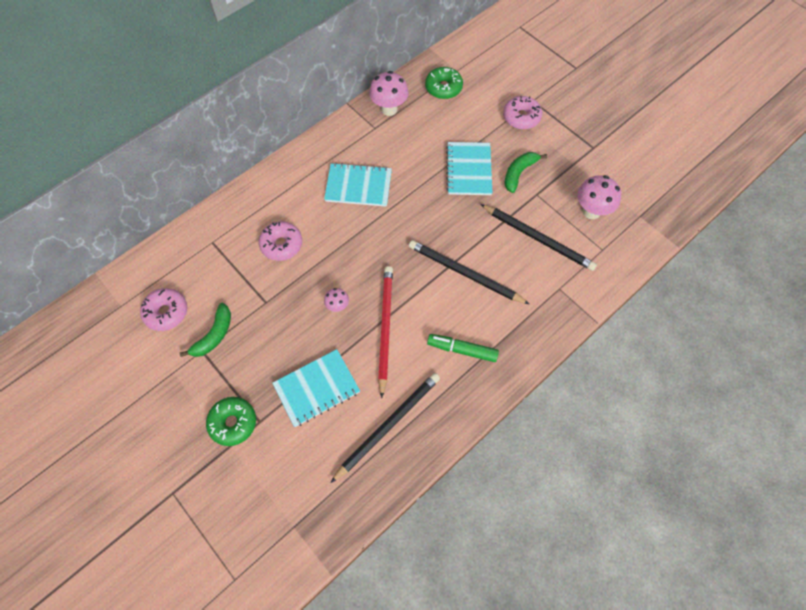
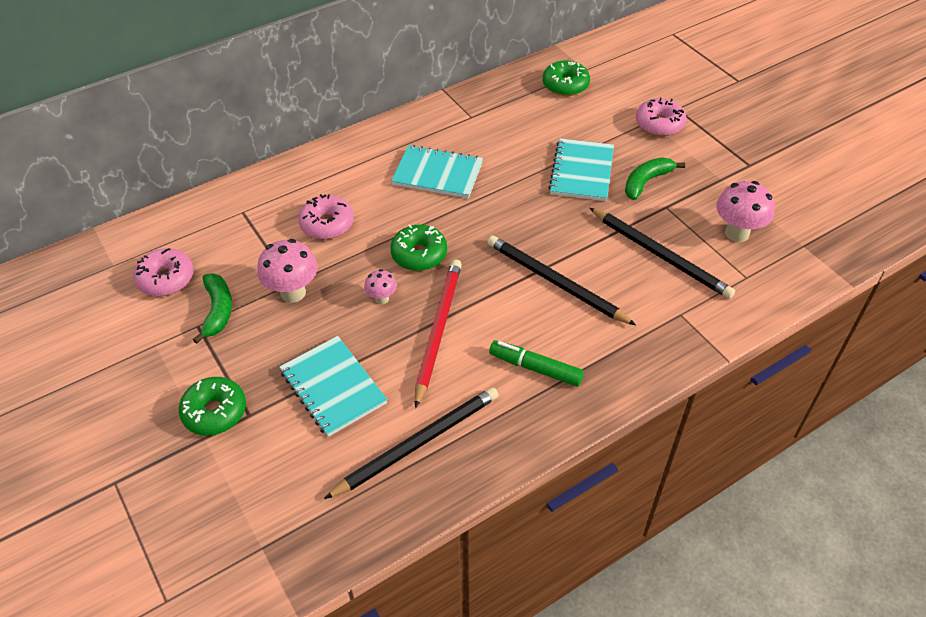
camera: 10 degrees right, 15 degrees down
green banana [180,303,231,357] -> green banana turned 45 degrees counterclockwise [193,273,232,344]
turquoise notebook [272,349,360,427] -> turquoise notebook turned 75 degrees clockwise [279,336,388,437]
pink mushroom [369,71,409,116] -> pink mushroom moved to [257,239,318,303]
none -> green donut [390,224,447,271]

